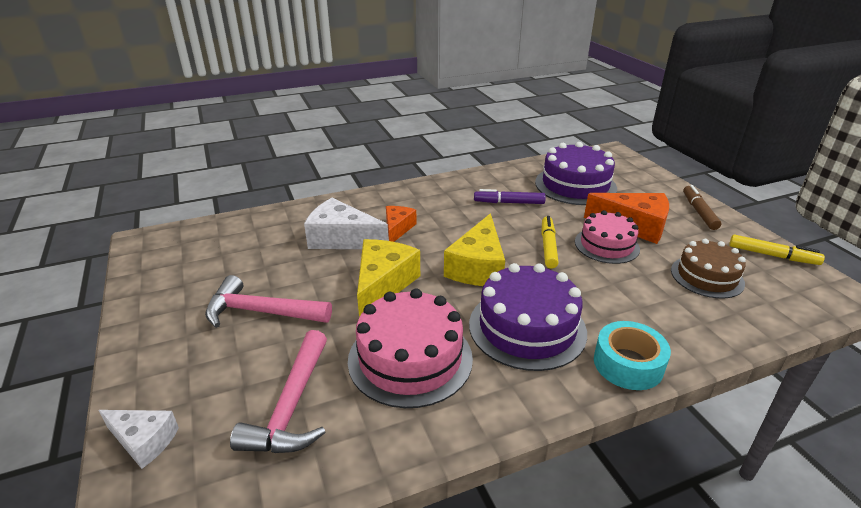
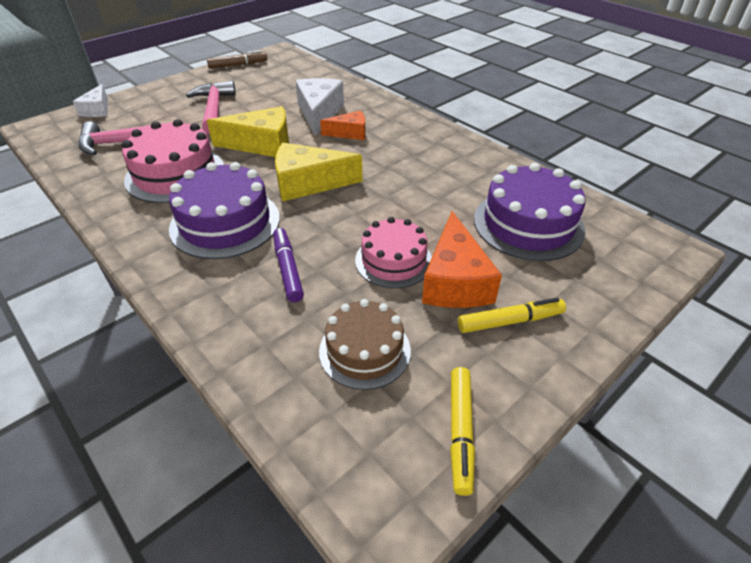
camera: 70 degrees right, 10 degrees up
purple marker [474,189,546,204] -> purple marker moved to [273,228,304,302]
yellow marker [541,216,559,269] -> yellow marker moved to [458,298,566,333]
turquoise tape [594,321,671,390] -> none
brown marker [683,185,721,230] -> brown marker moved to [207,50,267,69]

